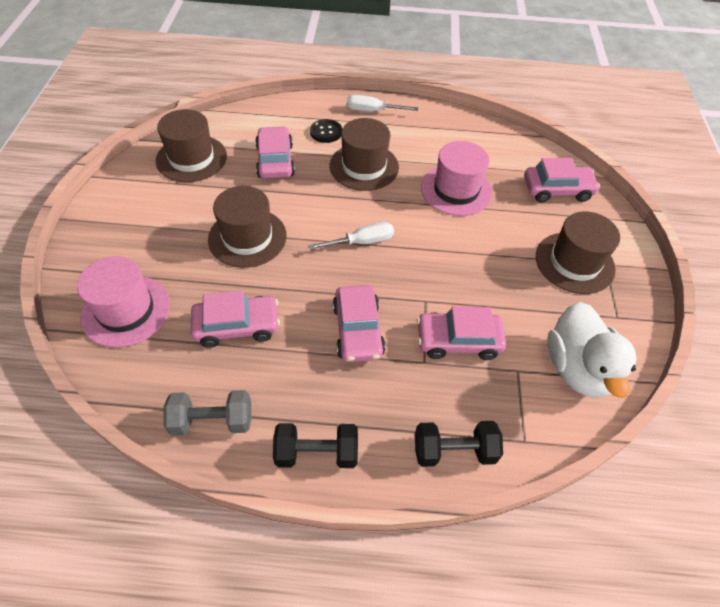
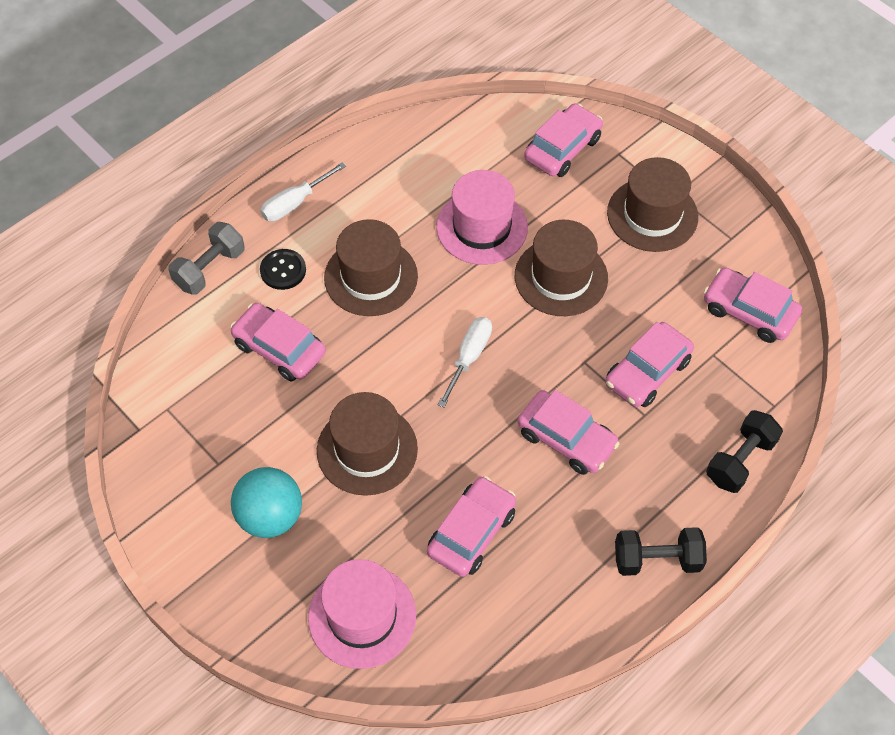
camera: 45 degrees left, 5 degrees up
brown hat [156,109,227,182] -> brown hat moved to [515,220,608,316]
grey dumbbell [163,390,251,436] -> grey dumbbell moved to [168,222,245,295]
black dumbbell [273,423,358,468] -> black dumbbell turned 45 degrees clockwise [615,527,707,576]
white duck [547,302,637,398] -> pink car [704,267,802,343]
none -> turquoise ball [231,467,302,538]

